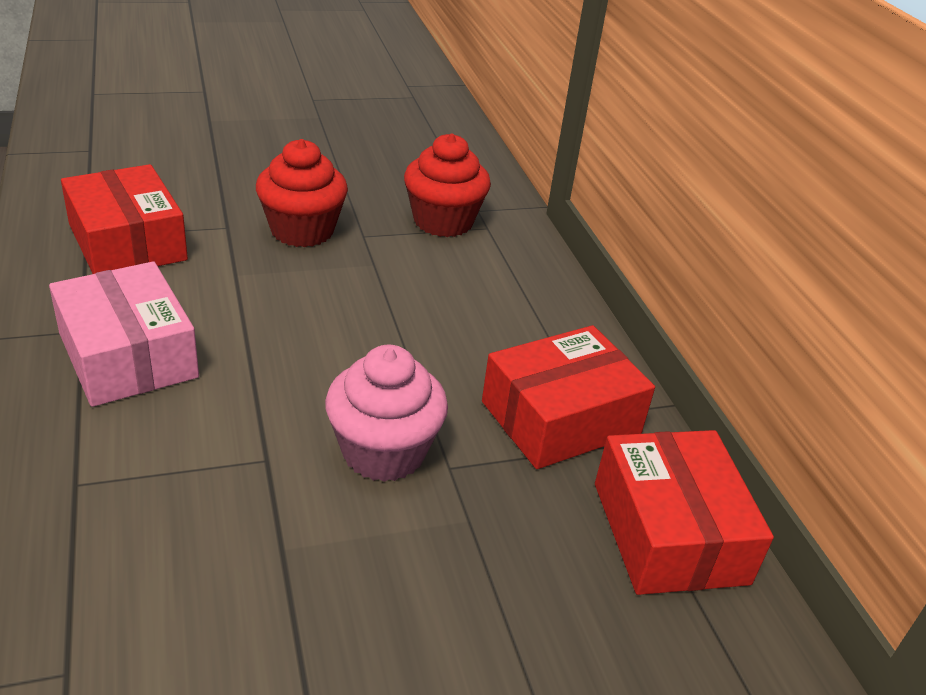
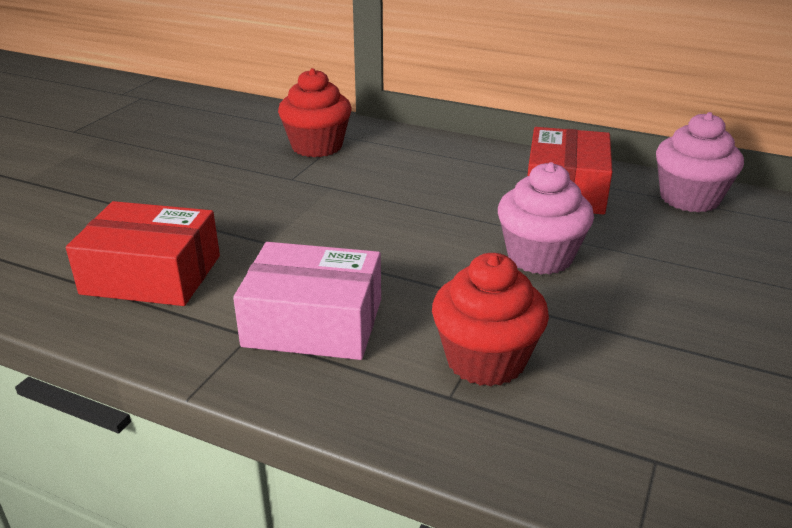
camera: 45 degrees left, 5 degrees down
red cupcake [256,139,348,247] -> red cupcake moved to [432,253,549,387]
red box [595,430,774,595] -> pink cupcake [656,112,744,212]

